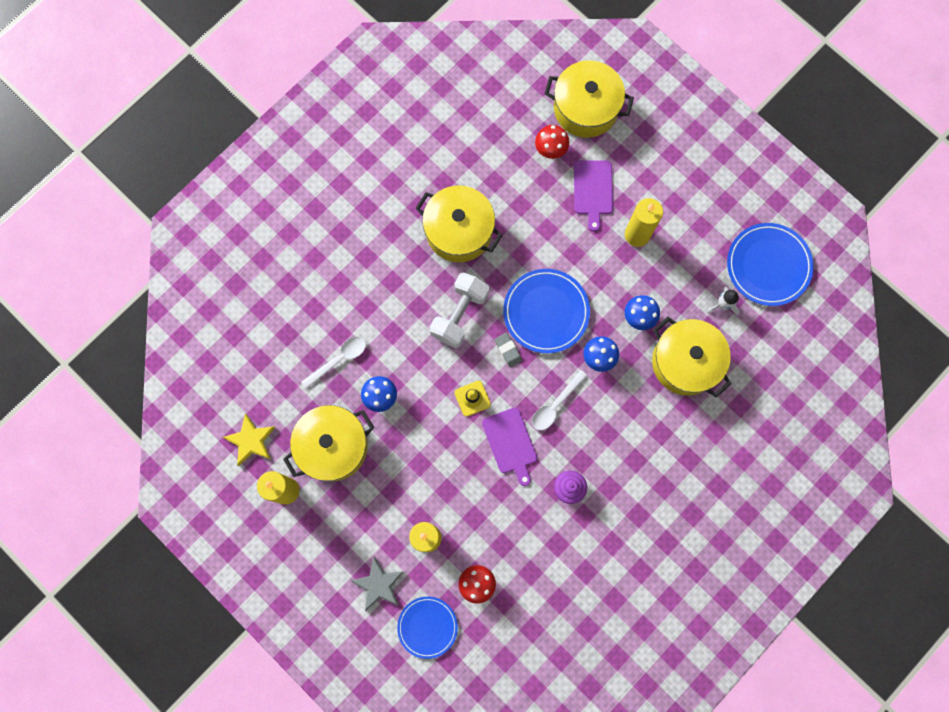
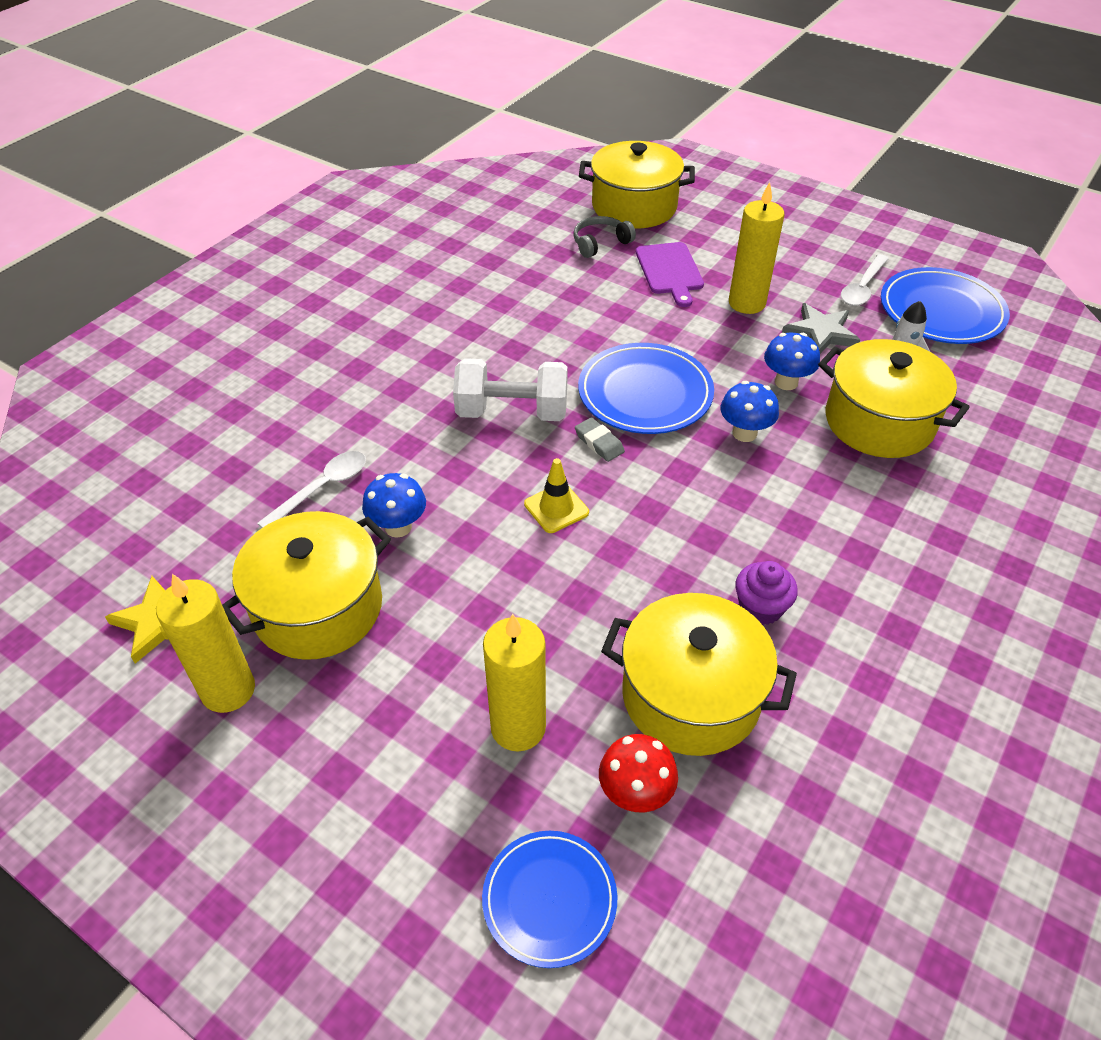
camera: 10 degrees left, 30 degrees down
grey star [351,556,404,611] -> grey star moved to [782,303,860,354]
yellow pot [415,186,503,262] -> yellow pot moved to [601,593,797,756]
white dumbbell [430,272,489,348] -> white dumbbell turned 75 degrees clockwise [453,358,568,421]
purple cutting board [482,407,537,486] -> none
white spoon [532,370,587,430] -> white spoon moved to [841,254,889,306]
red mushroom [535,125,569,159] -> grey headphones [573,216,636,258]

